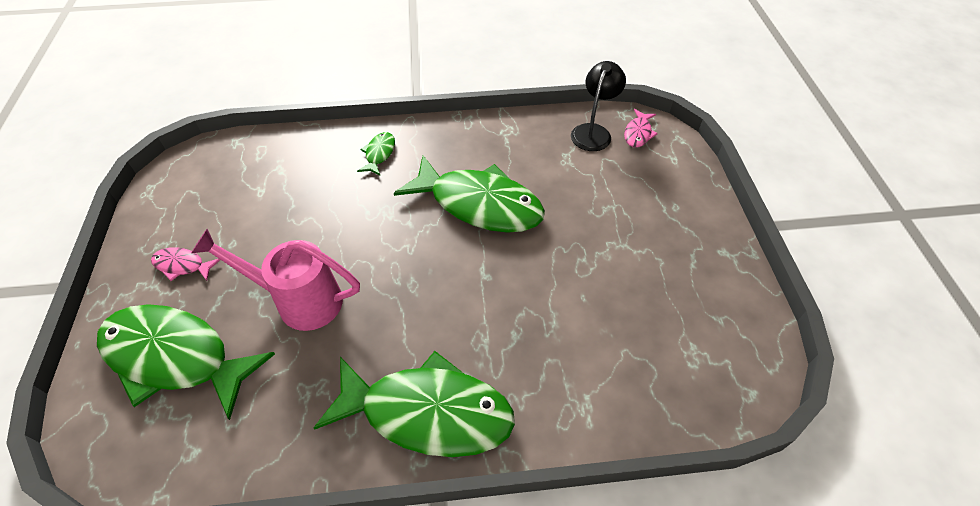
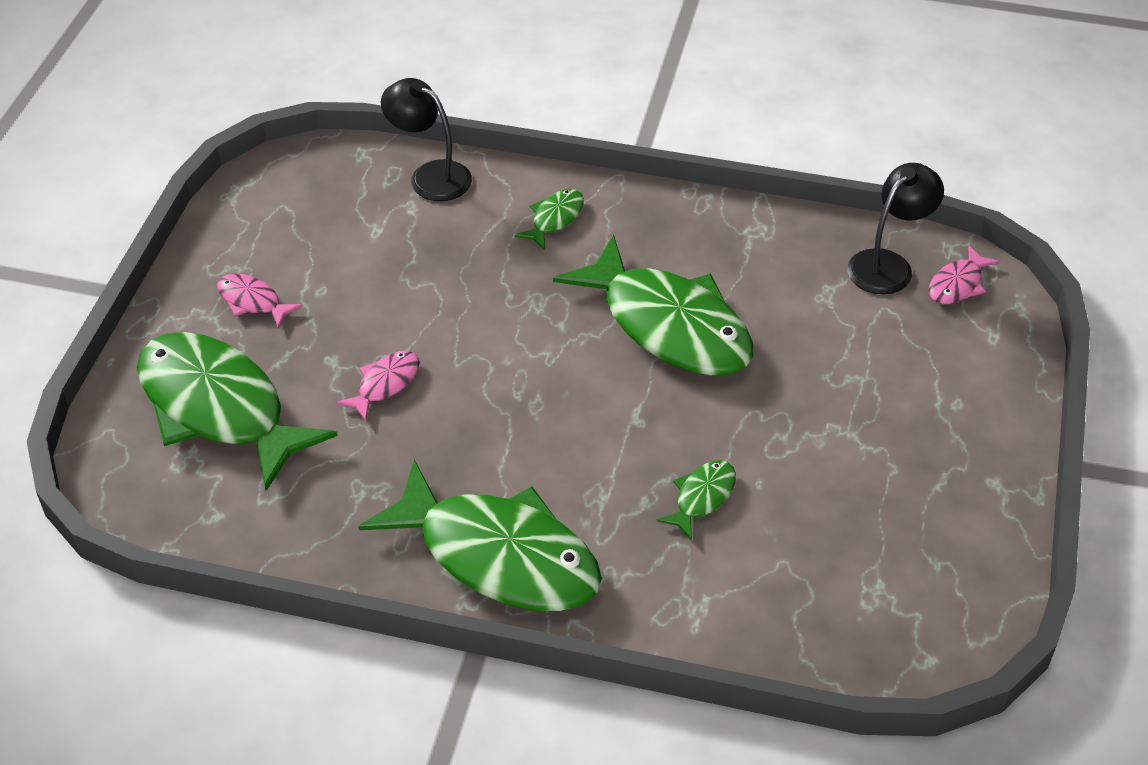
camera: 20 degrees right, 5 degrees down
pink watering can [191,229,360,331] -> pink fish [336,351,419,421]
none -> black lamp [381,78,472,201]
none -> green fish [656,460,736,541]

